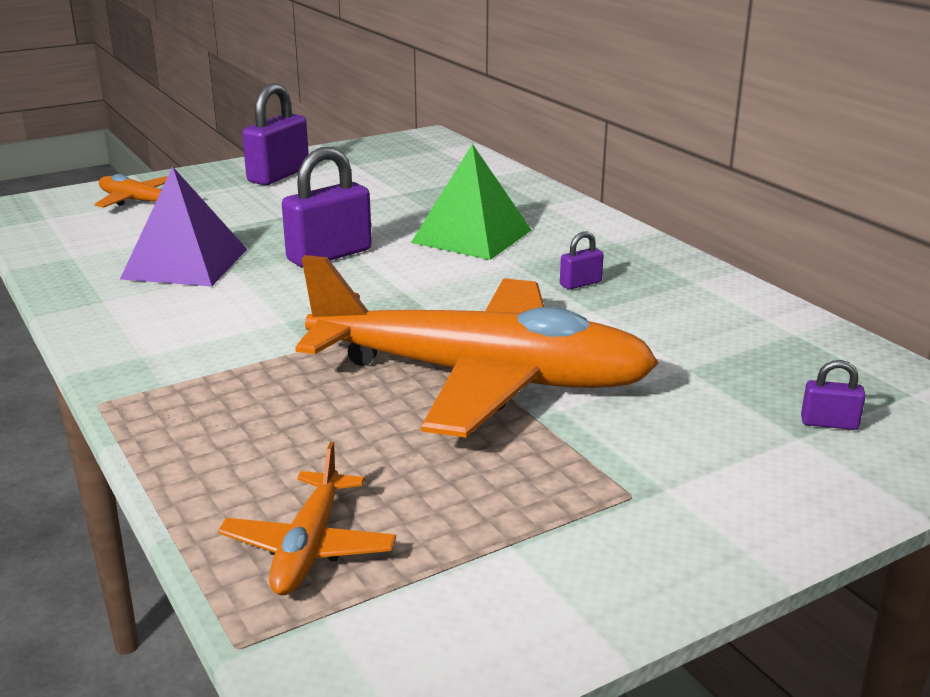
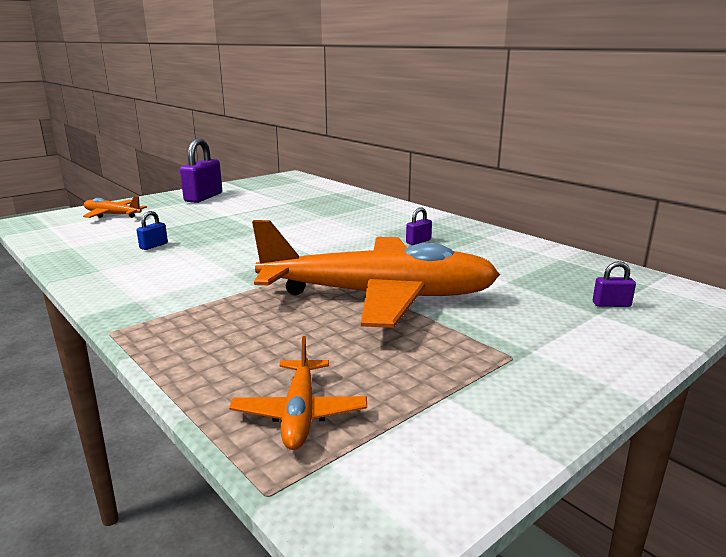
camera: 10 degrees left, 5 degrees down
purple pyramid [120,167,247,287] -> blue padlock [137,211,168,250]
purple padlock [282,147,372,267] -> none
green pyramid [411,144,531,260] -> none

